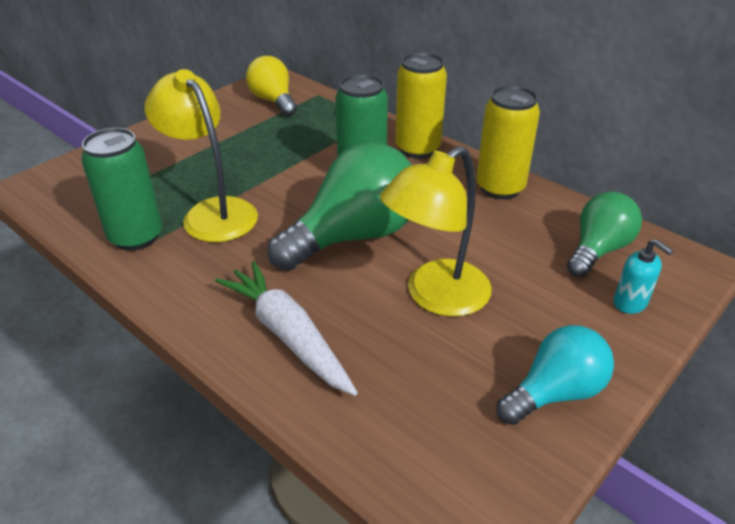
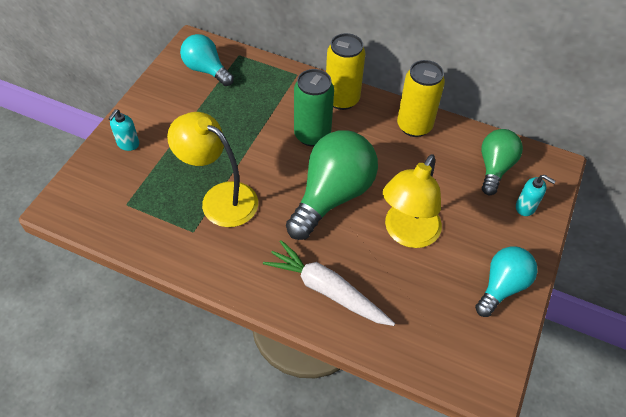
camera: 20 degrees left, 15 degrees up
green can [81,128,162,251] -> none
yellow light bulb [246,56,297,117] -> turquoise light bulb [180,34,234,86]
none -> turquoise soap dispenser [108,109,139,151]

